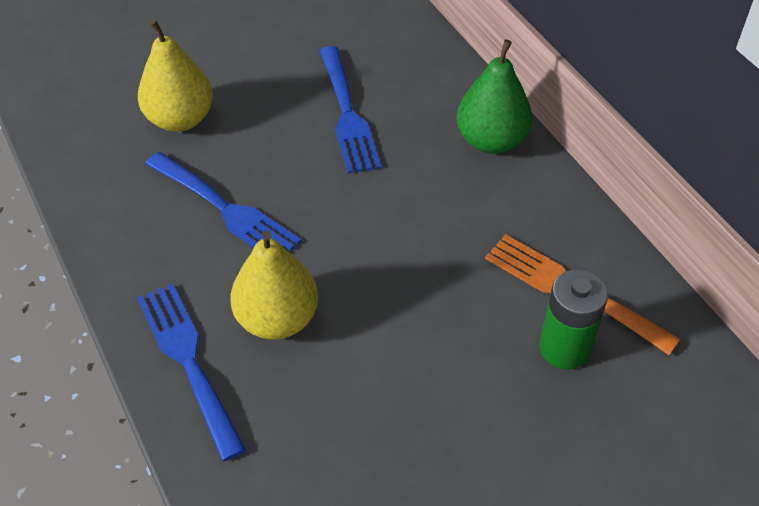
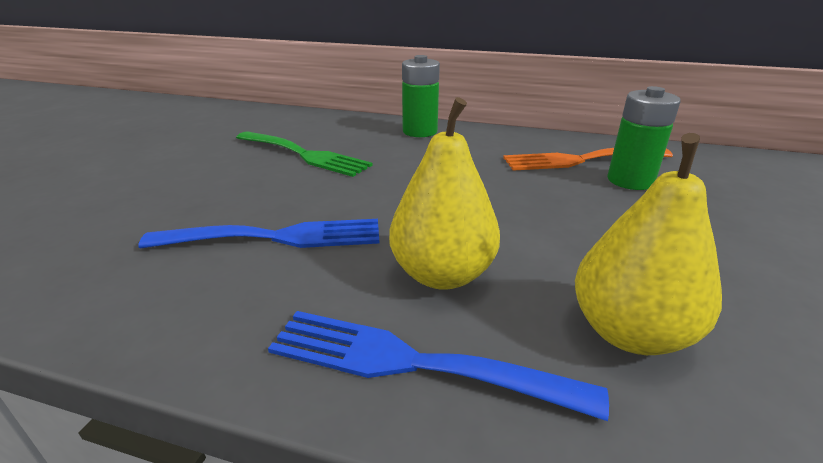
camera: 45 degrees left, 20 degrees down
yellow pear [138,20,213,132] -> yellow pear moved to [575,133,722,355]
blue fork [319,46,381,174] -> green fork [236,132,373,177]
green pear [456,39,532,154] -> green battery [402,55,440,137]

